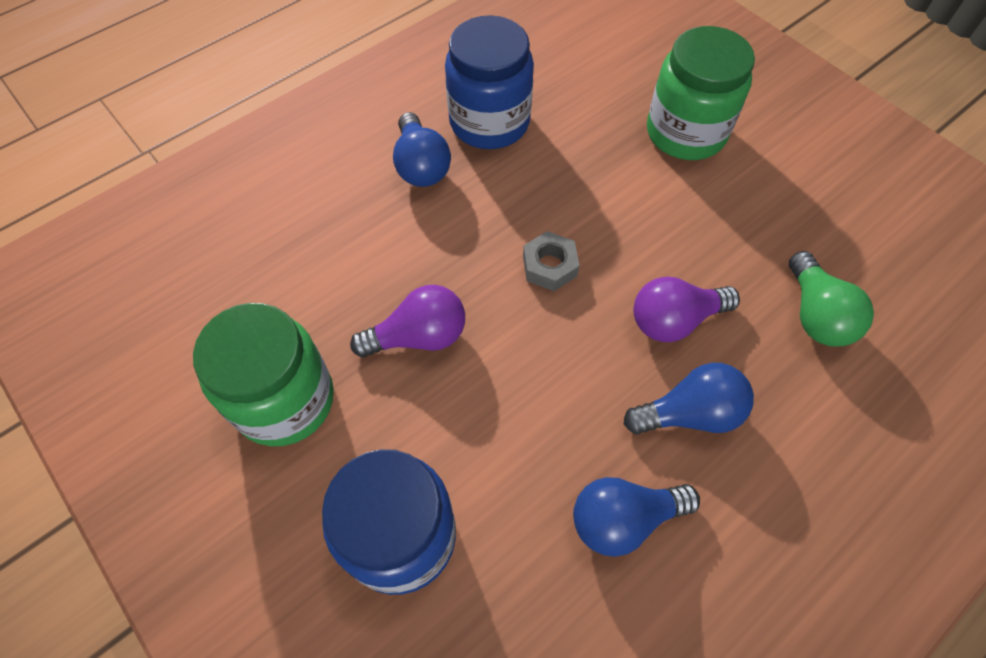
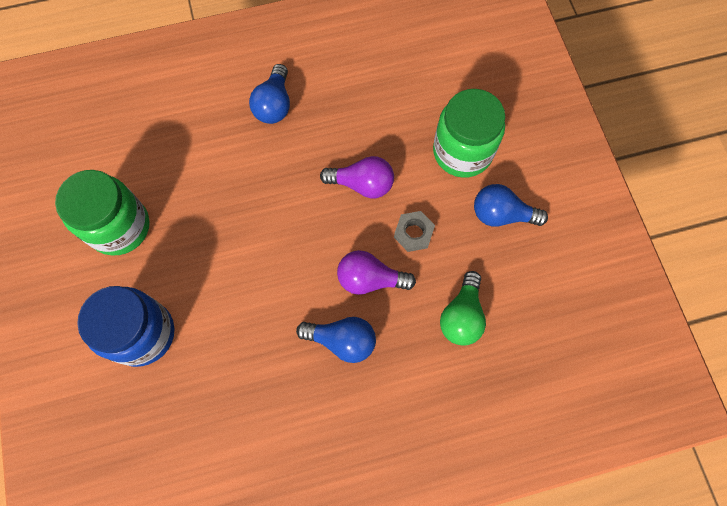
camera: 25 degrees right, 10 degrees up
purple light bulb [350,285,465,357] -> purple light bulb moved to [320,156,394,198]
blue jar [445,15,534,149] -> none
grey nut [523,231,579,291] -> grey nut moved to [394,211,435,252]
blue light bulb [573,477,700,557] -> blue light bulb moved to [474,184,548,227]

